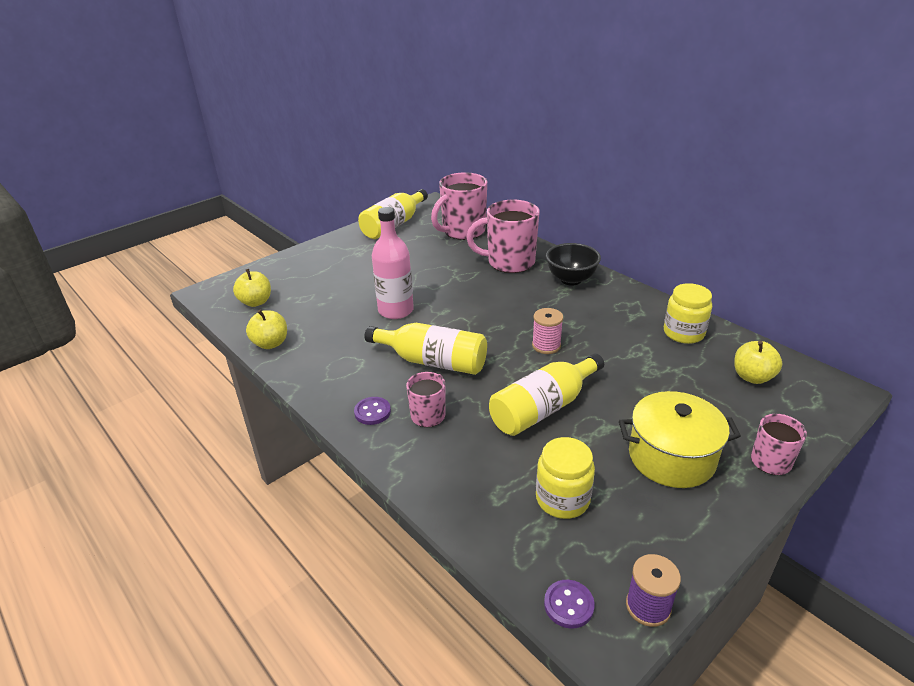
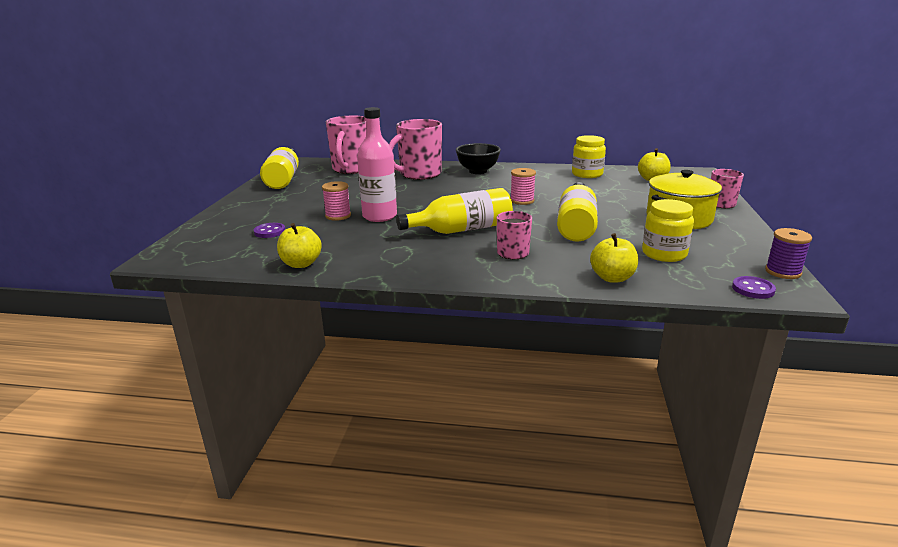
camera: 40 degrees left, 10 degrees down
yellow apple [233,269,271,307] -> yellow apple moved to [590,233,638,283]
purple button [354,397,391,425] -> purple button moved to [254,223,285,238]
none -> pink spool [322,181,351,221]

